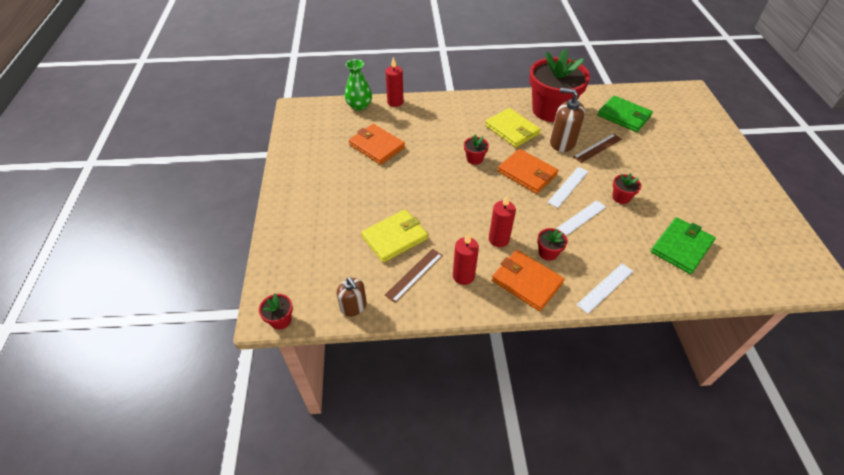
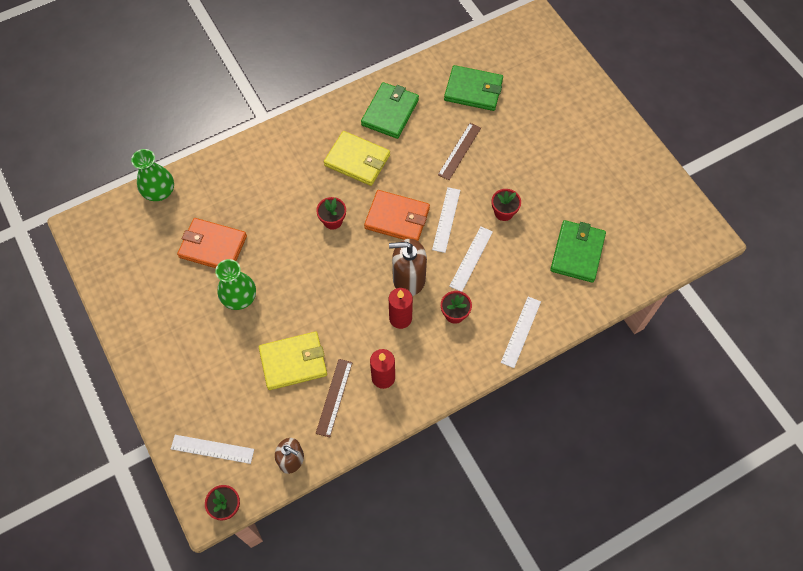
camera: 25 degrees left, 15 degrees up
yellow wallet [361,209,428,263] -> yellow wallet turned 45 degrees clockwise [259,331,327,390]
red candle [385,57,404,107] -> none
orange wallet [492,250,564,311] -> none
red flower pot [529,48,590,122] -> green wallet [361,82,419,139]
brown soap dispenser [550,88,585,152] -> brown soap dispenser moved to [389,239,427,296]
none -> white ruler [171,435,254,464]
none -> green vase [215,259,256,310]

